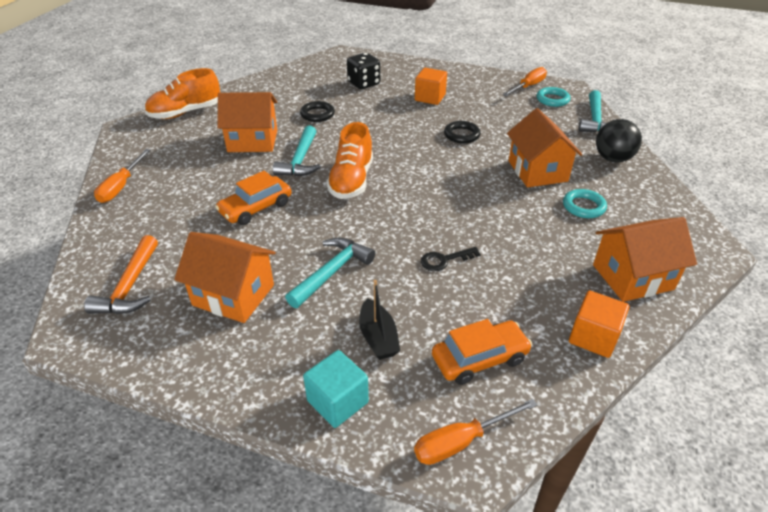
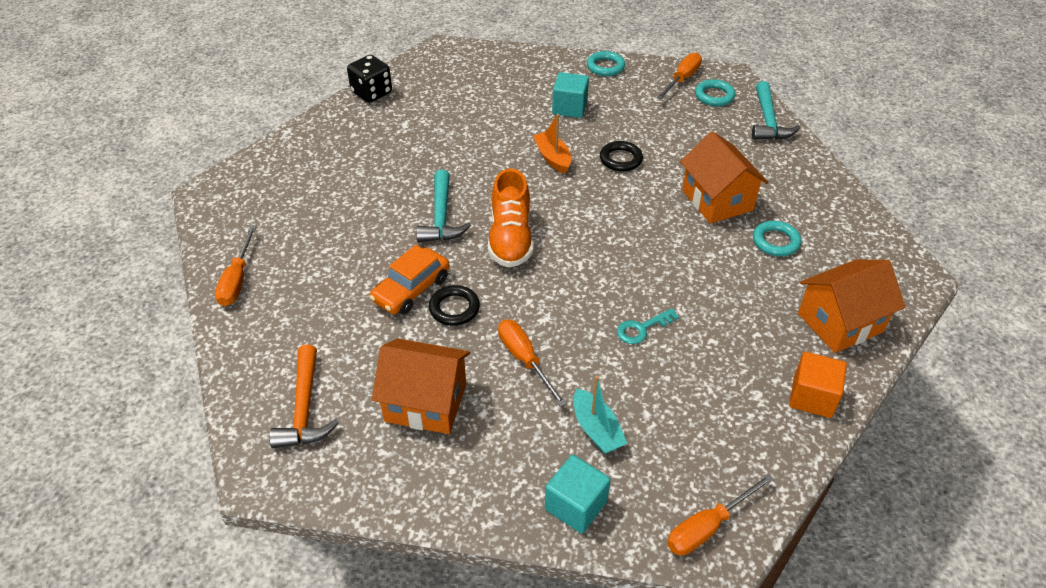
camera: 10 degrees left, 5 degrees up
orange shoe [145,68,220,119] -> none
orange house [217,92,277,152] -> none
turquoise hammer [285,238,375,308] -> orange screwdriver [498,320,567,407]
black ring [300,101,335,122] -> black ring moved to [429,285,480,326]
black dice [347,53,380,89] -> black dice moved to [347,55,392,103]
black boat [359,280,400,360] -> turquoise boat [573,376,627,454]
orange cube [415,68,447,105] -> turquoise cube [552,72,589,118]
black key [421,247,481,271] -> turquoise key [617,308,679,344]
orange car [432,319,532,385] -> none
black ball [596,119,642,163] -> none
none -> orange boat [533,114,571,174]
none -> turquoise ring [587,51,625,76]

